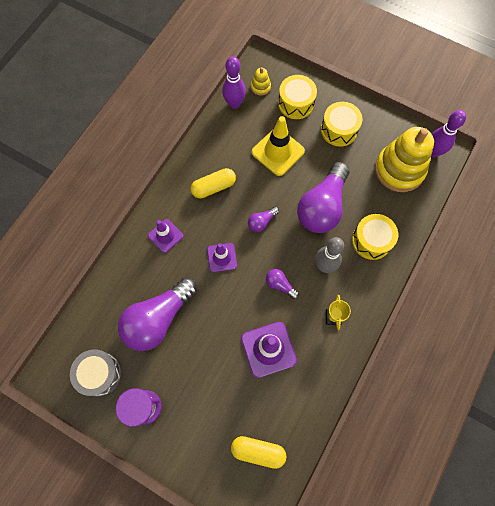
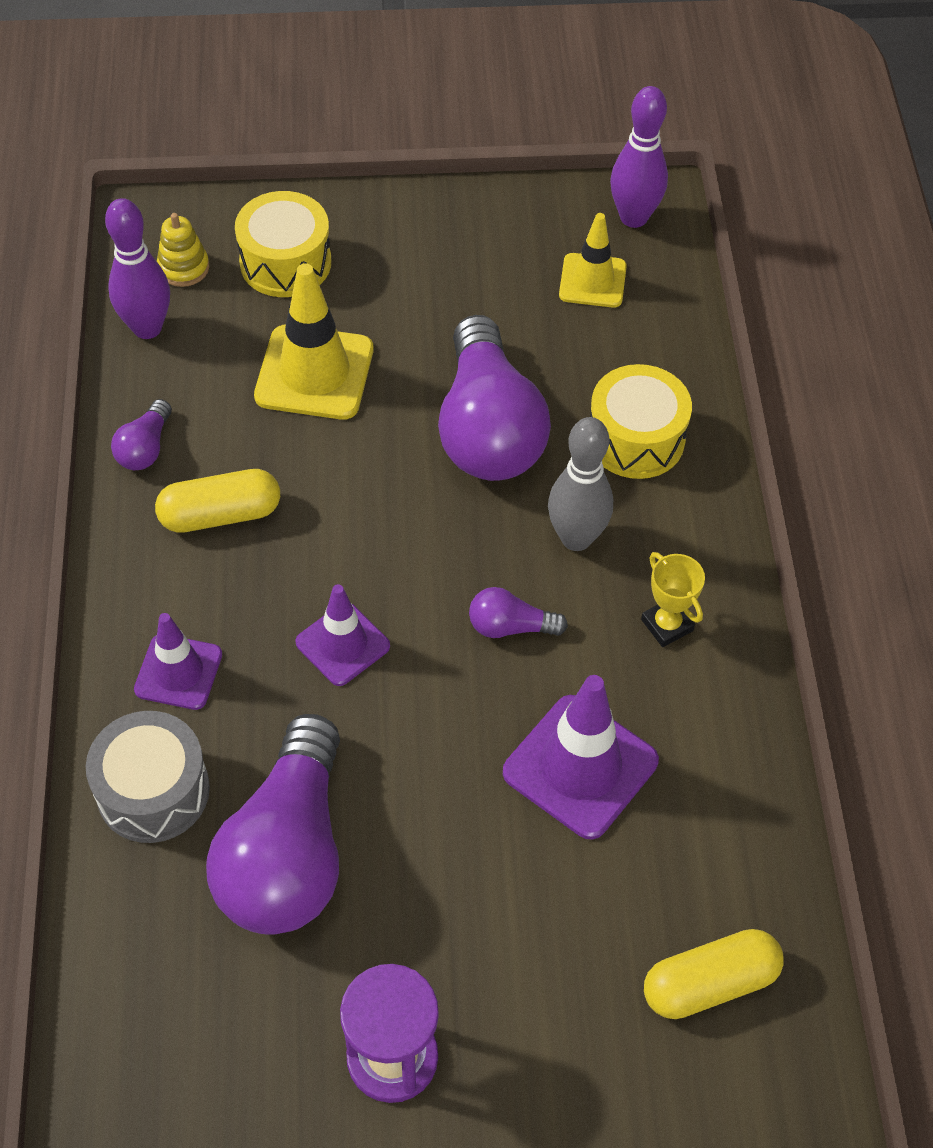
camera: 35 degrees left, 15 degrees down
grey drum [70,350,122,396] -> grey drum moved to [86,711,210,843]
yellow capsule [191,168,236,198] -> yellow capsule turned 45 degrees clockwise [155,469,280,533]
purple light bulb [248,206,279,232] -> purple light bulb moved to [111,399,172,470]
yellow drum [321,102,362,147] -> none
yellow stacking toy [375,127,434,192] -> yellow traffic cone [559,213,627,308]

